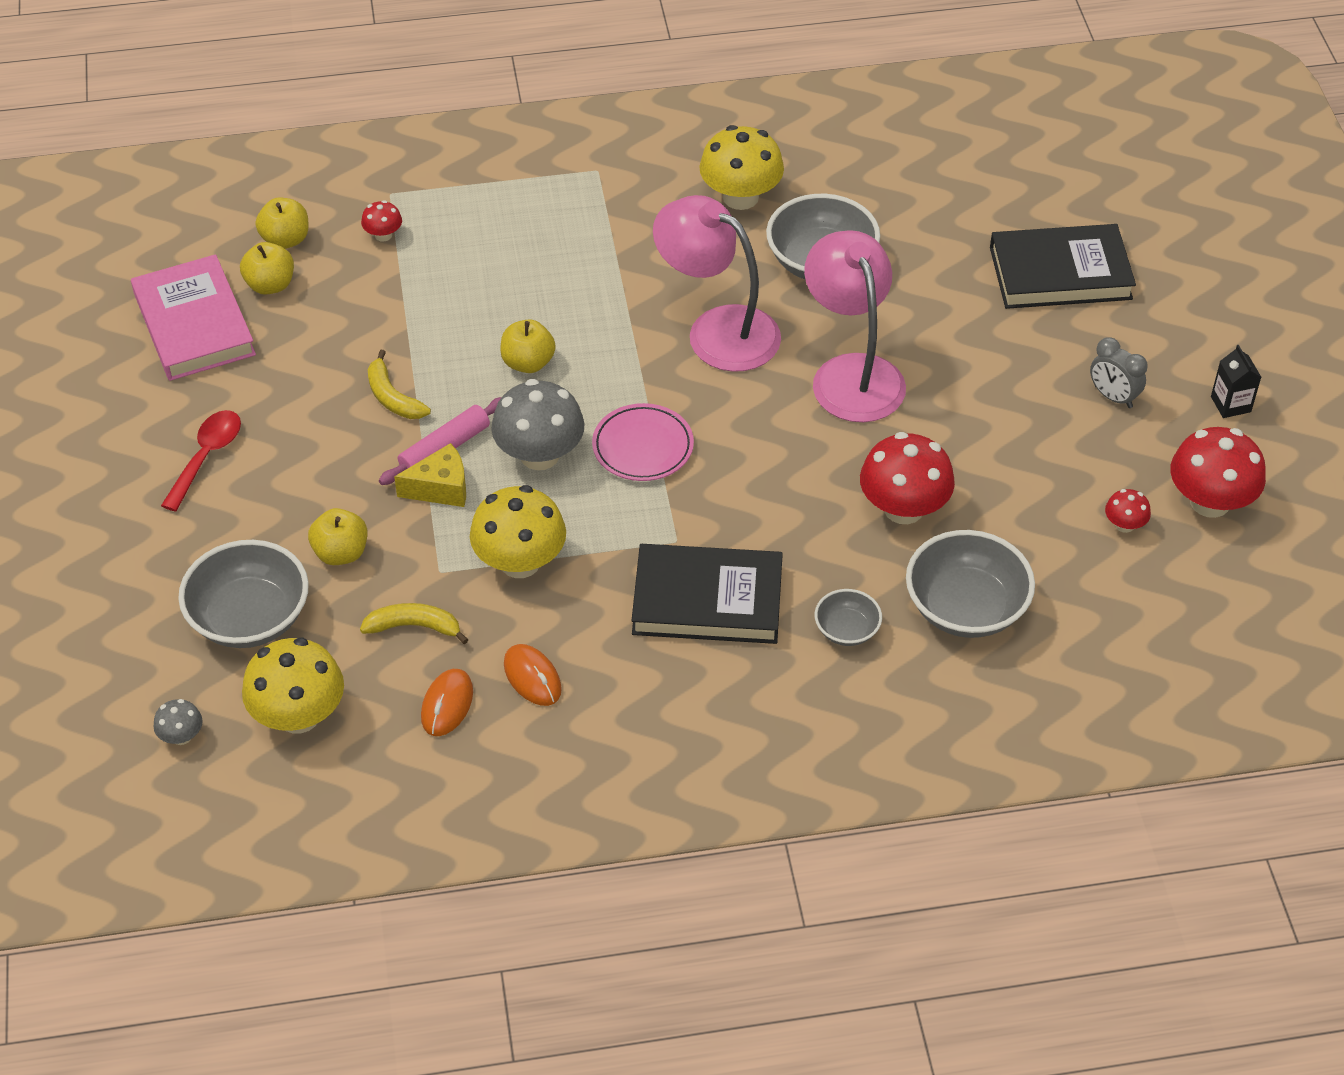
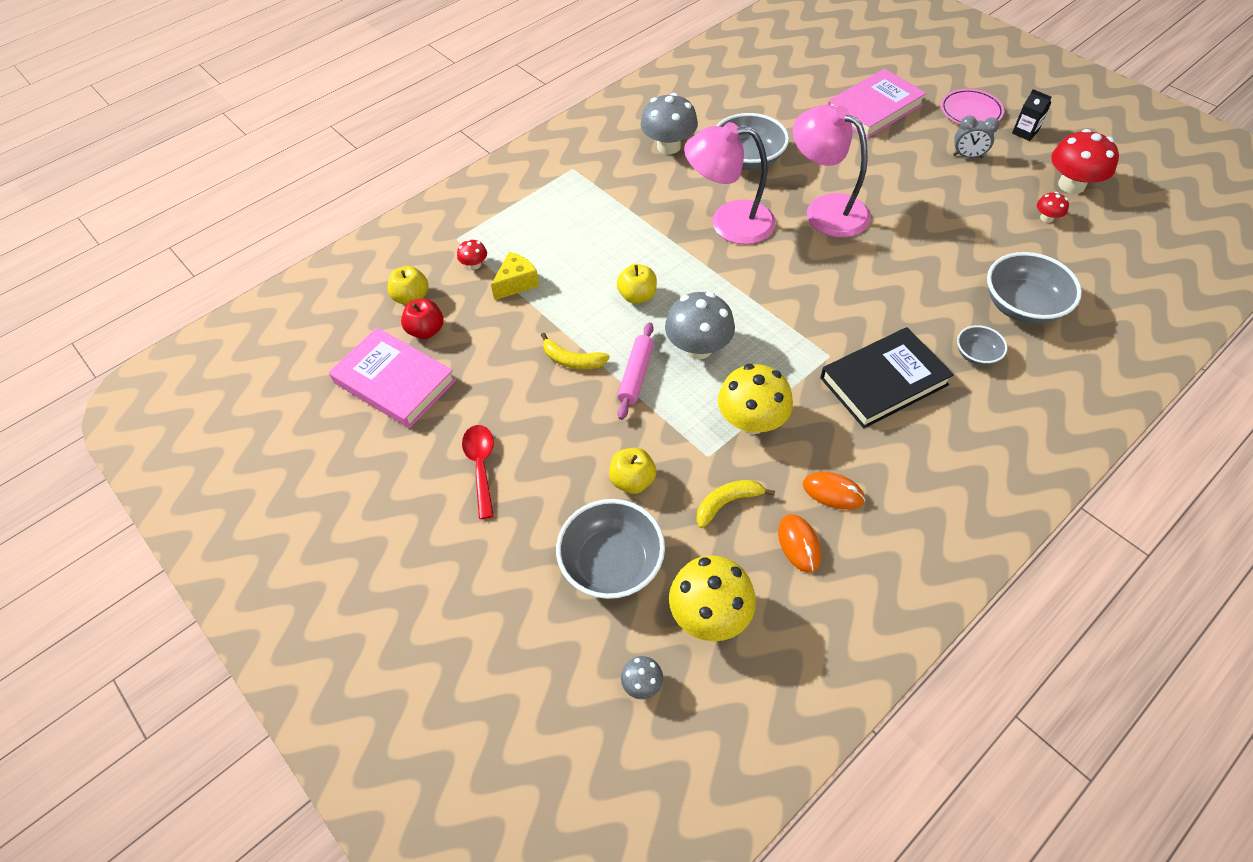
camera: 30 degrees left, 5 degrees up
yellow apple [240,242,294,295] -> red apple [401,299,443,339]
yellow cheese [394,443,466,507] -> yellow cheese moved to [491,252,539,300]
pink plate [592,403,694,481] -> pink plate moved to [941,89,1004,124]
yellow mushroom [700,125,784,210] -> grey mushroom [641,93,698,154]
red mushroom [860,432,955,524] -> none
black book [990,224,1136,309] -> pink book [827,69,926,138]

